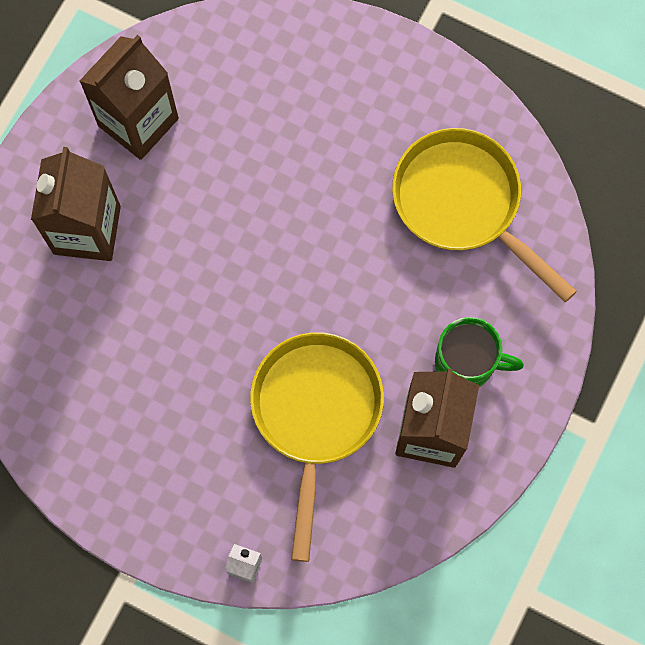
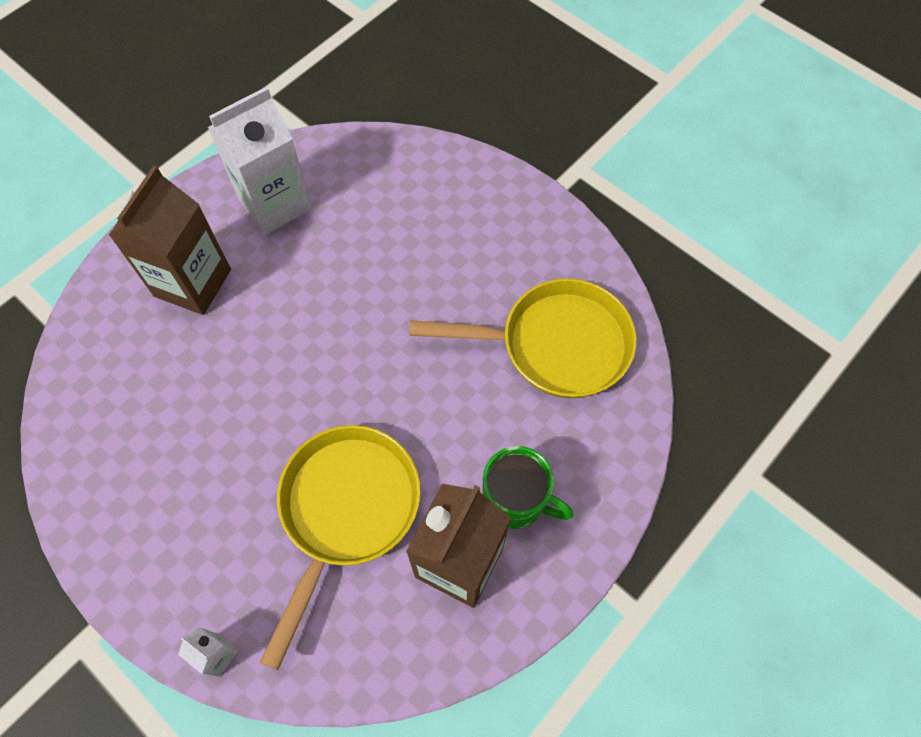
camera: 15 degrees right, 10 degrees down
brown carton [80,35,179,160] -> white carton [208,87,312,235]
yellow pan [392,128,577,302] -> yellow pan turned 120 degrees clockwise [409,278,637,398]

